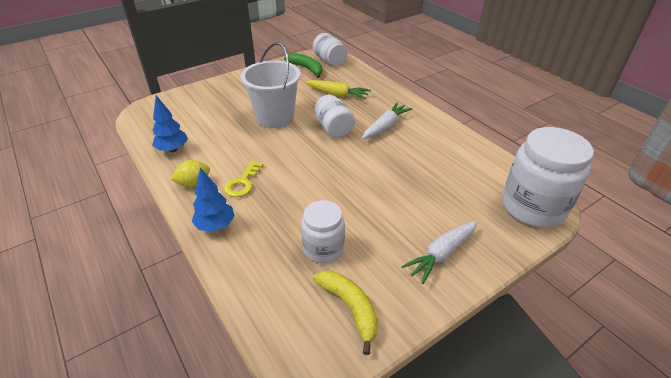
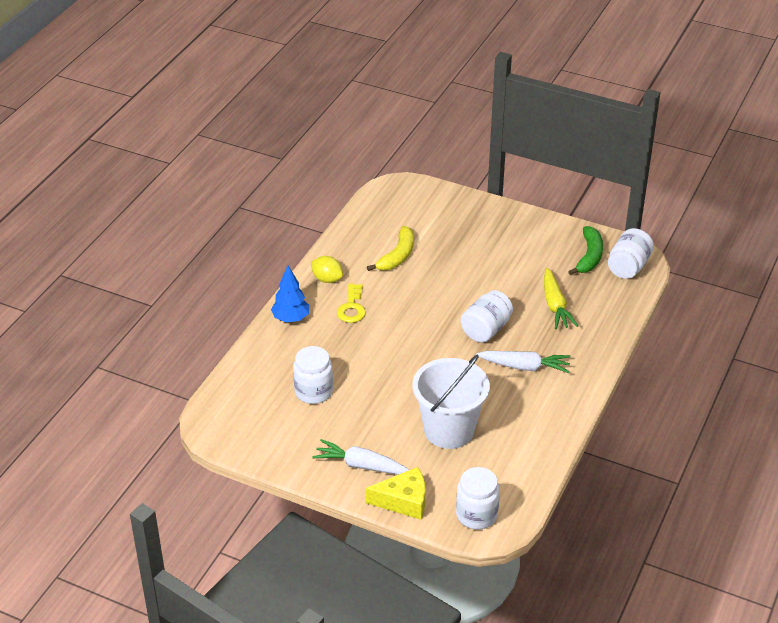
camera: 60 degrees right, 0 degrees up
blue tree [152,95,188,152] -> none
yellow key [224,161,263,197] -> yellow key turned 75 degrees counterclockwise [337,284,366,323]
white bucket [241,42,301,128] -> white bucket moved to [412,355,490,449]
yellow banana [313,271,378,355] -> yellow banana moved to [367,226,414,271]
white jar [502,127,594,228] -> white jar [456,467,500,530], size x0.59
none -> yellow cheese [365,467,426,520]

